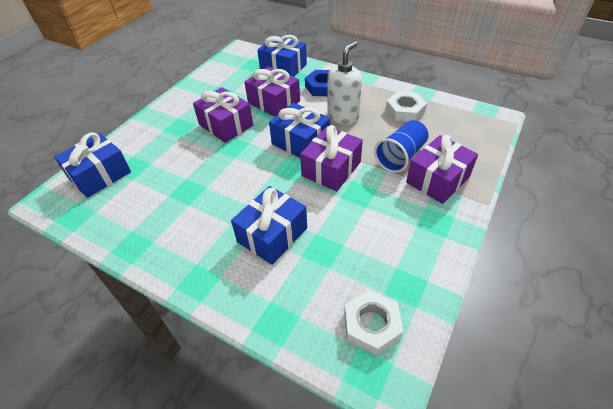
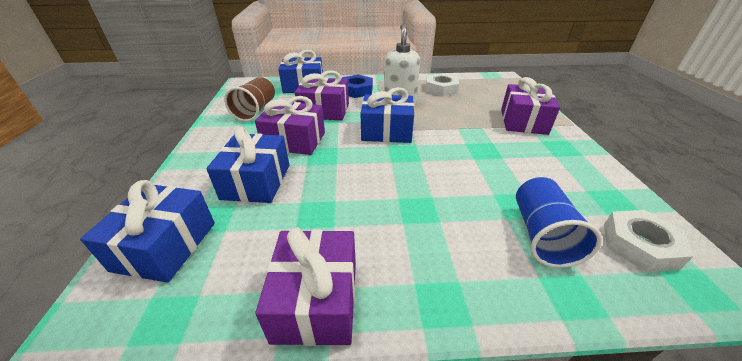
camera: 35 degrees left, 10 degrees down
blue gift [231,186,307,265] -> blue gift moved to [206,127,289,203]
purple gift [300,125,363,191] -> purple gift moved to [255,228,356,346]
blue cup [374,120,428,173] -> blue cup moved to [516,177,602,268]
none -> brown cup [224,77,275,122]

